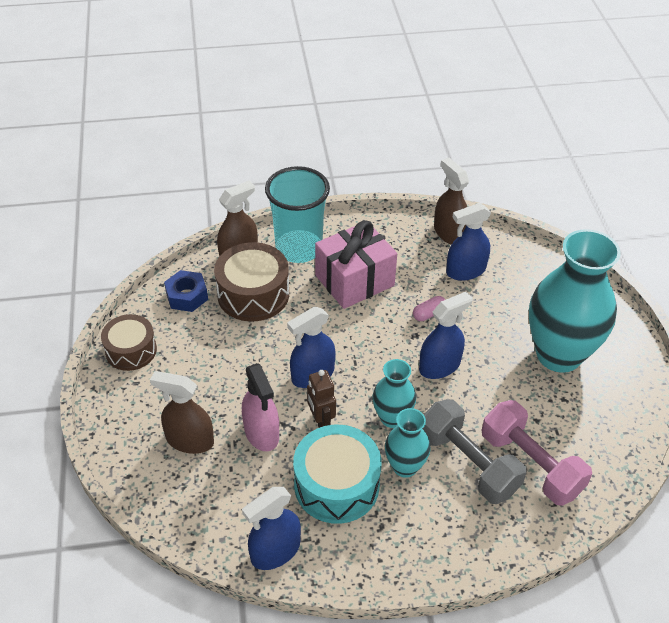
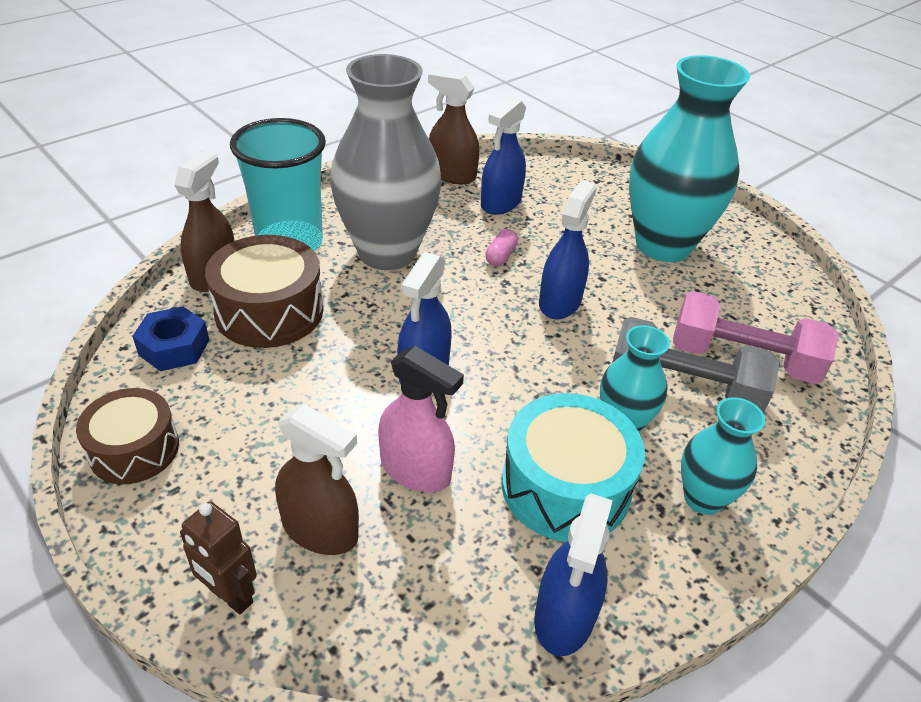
camera: 35 degrees left, 5 degrees down
brown spray bottle [150,371,214,454] -> brown spray bottle turned 135 degrees counterclockwise [275,404,359,555]
brown robot [307,370,336,428] -> brown robot moved to [180,502,257,614]
pink gift [315,220,397,309] -> grey vase [330,54,442,270]
turquoise vase [372,359,416,428] -> turquoise vase moved to [681,397,765,515]

